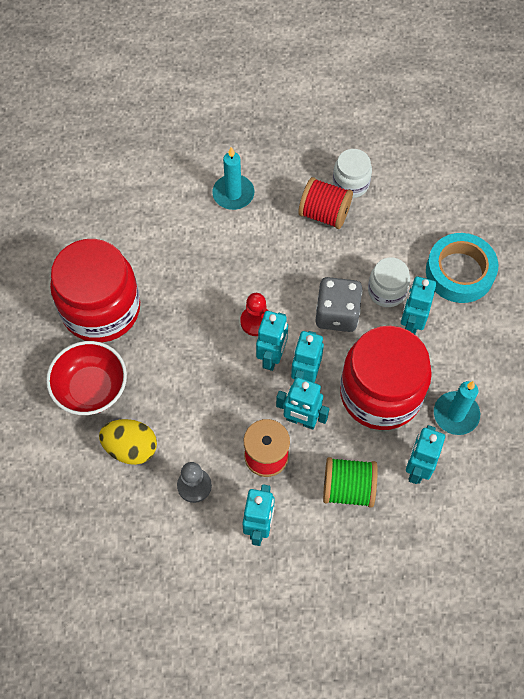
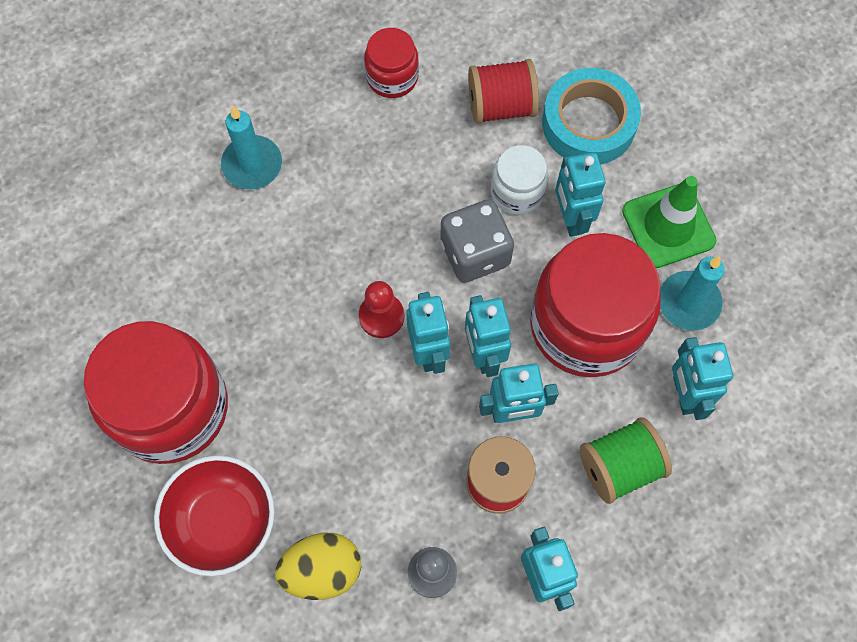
camera: 30 degrees left, 5 degrees up
red spool [298,177,353,229] -> red spool moved to [468,59,539,124]
white jar [333,149,372,198] -> red jar [364,28,419,98]
none -> green traffic cone [622,176,716,268]

